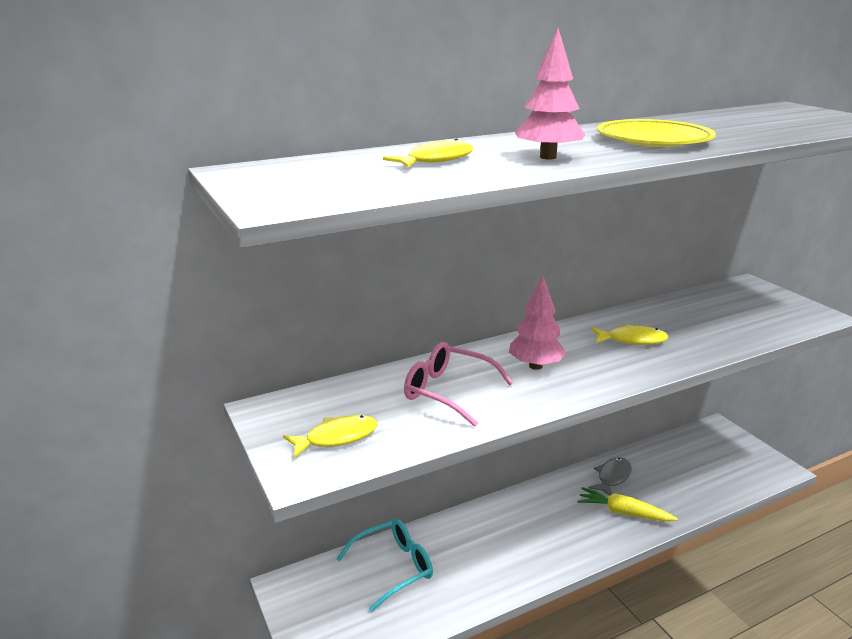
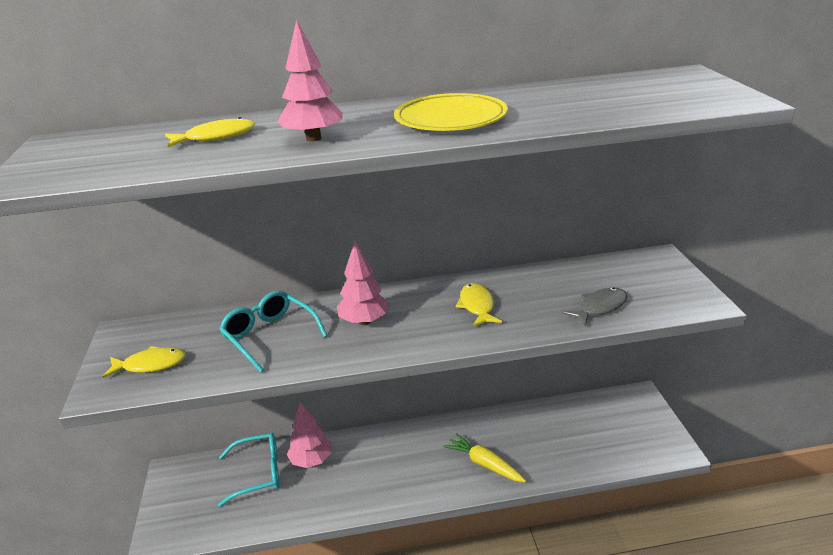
camera: 20 degrees right, 5 degrees up
pink glasses [404,342,513,427] -> turquoise glasses [219,291,328,373]
grey fish [588,457,632,496] -> grey fish moved to [563,287,627,326]
yellow fish [591,325,668,345] -> yellow fish turned 120 degrees counterclockwise [455,283,502,327]
none -> pink tree [287,402,332,468]

